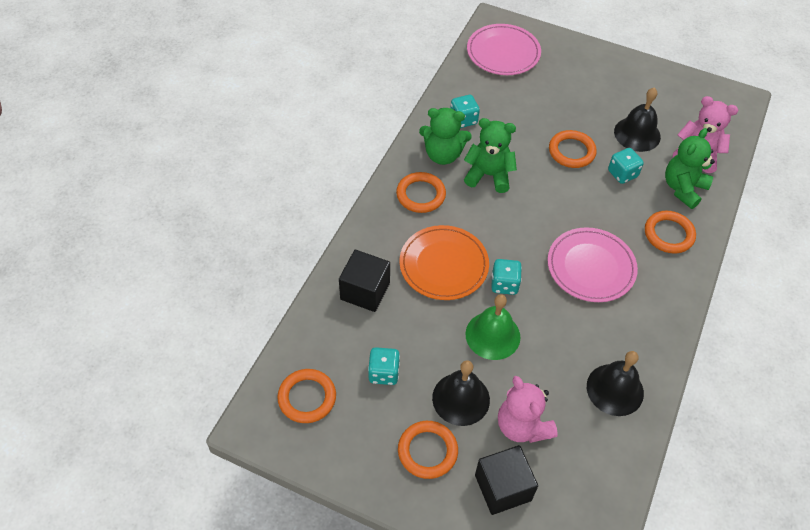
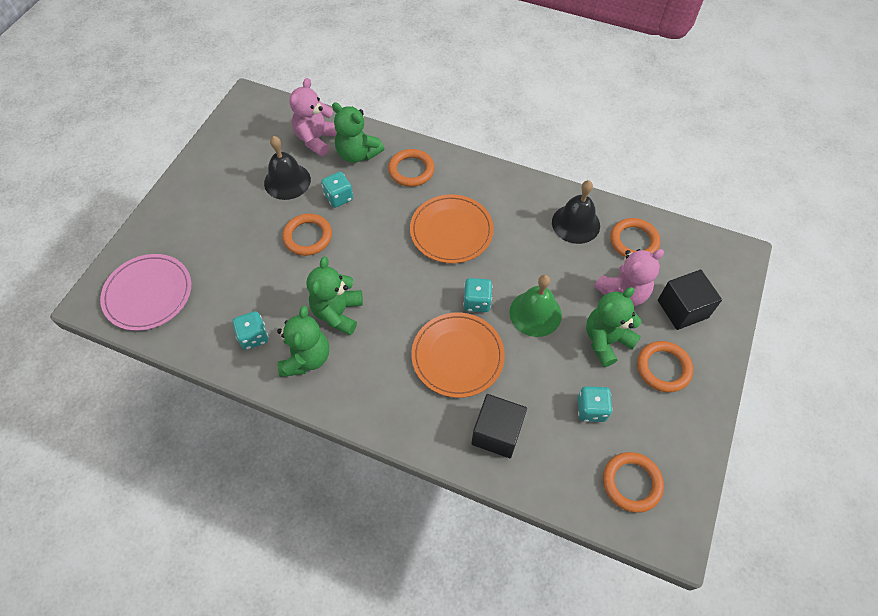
camera: 90 degrees left, 5 degrees up
orange ring [396,172,446,213] -> orange ring moved to [610,218,660,257]
black bell [432,360,490,426] -> green teddy bear [586,287,642,367]
pink plate [548,227,638,302] -> orange plate [410,194,494,263]

